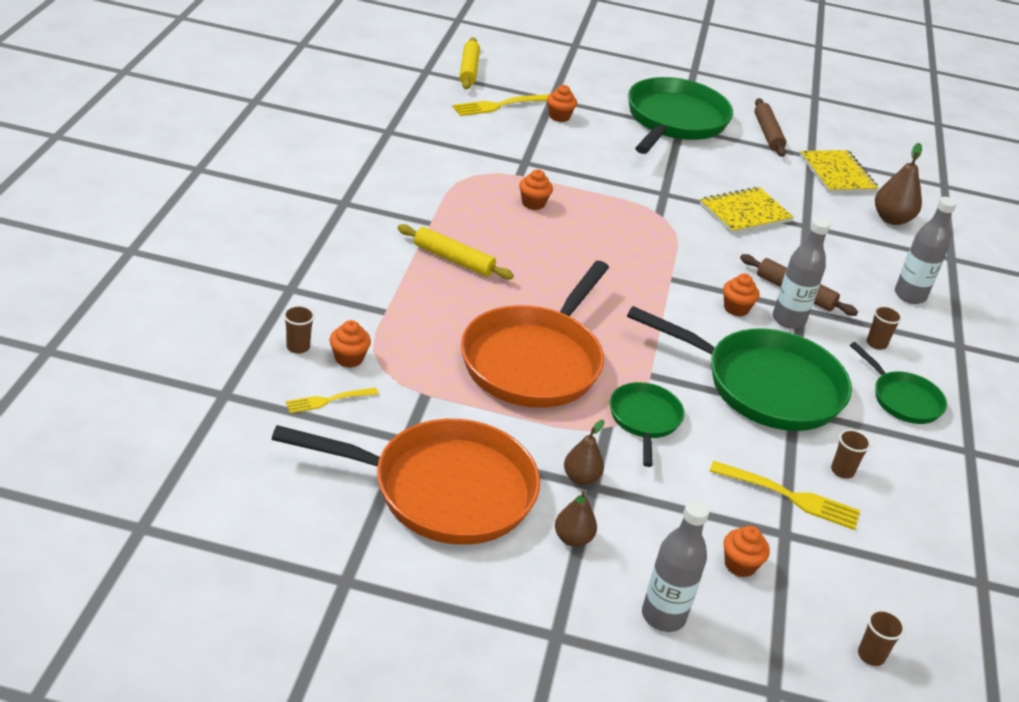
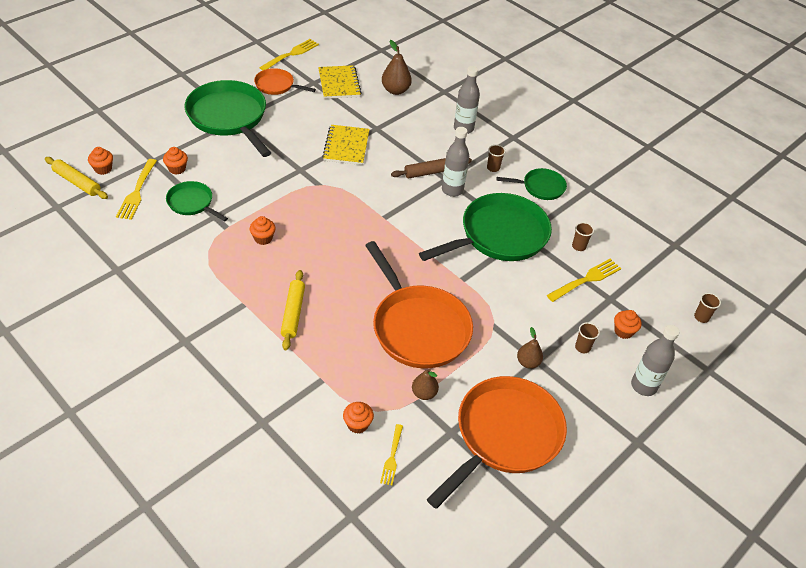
camera: 55 degrees left, 10 degrees up
brown cup [283,305,315,354] -> brown cup moved to [575,322,600,353]
yellow rolling pin [398,224,514,280] -> yellow rolling pin turned 60 degrees counterclockwise [281,270,305,350]
brown pear [555,491,597,547] -> brown pear moved to [412,369,439,400]
green pan [610,382,684,467] -> green pan moved to [166,181,228,222]
orange cupcake [723,274,759,316] -> orange cupcake moved to [88,147,113,175]
brown rolling pin [754,98,786,157] -> orange pan [254,68,316,95]
yellow notebook [800,150,878,193] -> yellow notebook turned 60 degrees clockwise [318,65,362,99]
none -> yellow fork [259,39,319,71]

